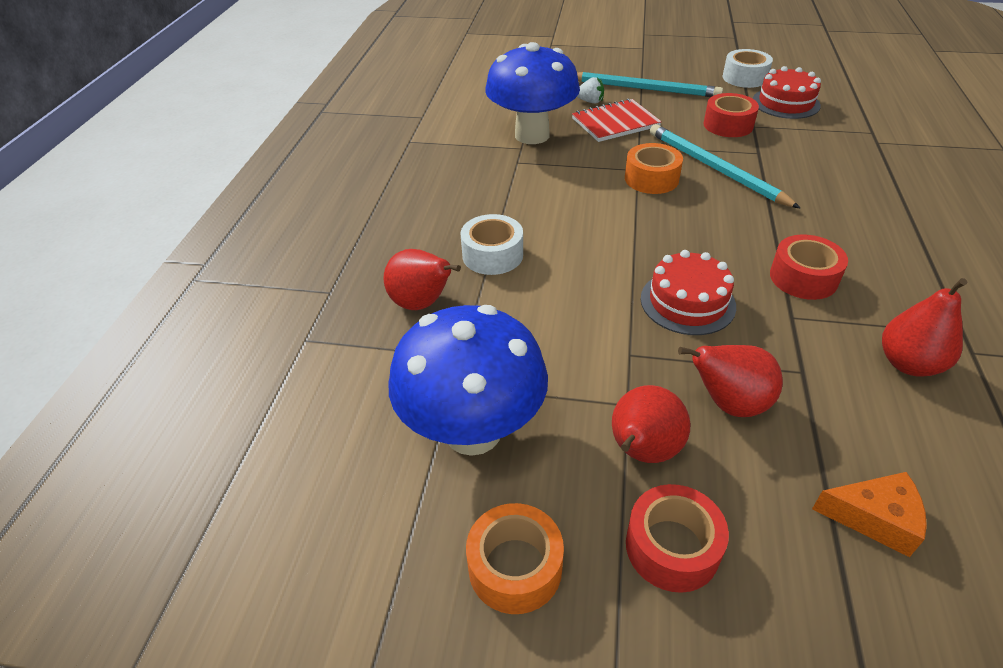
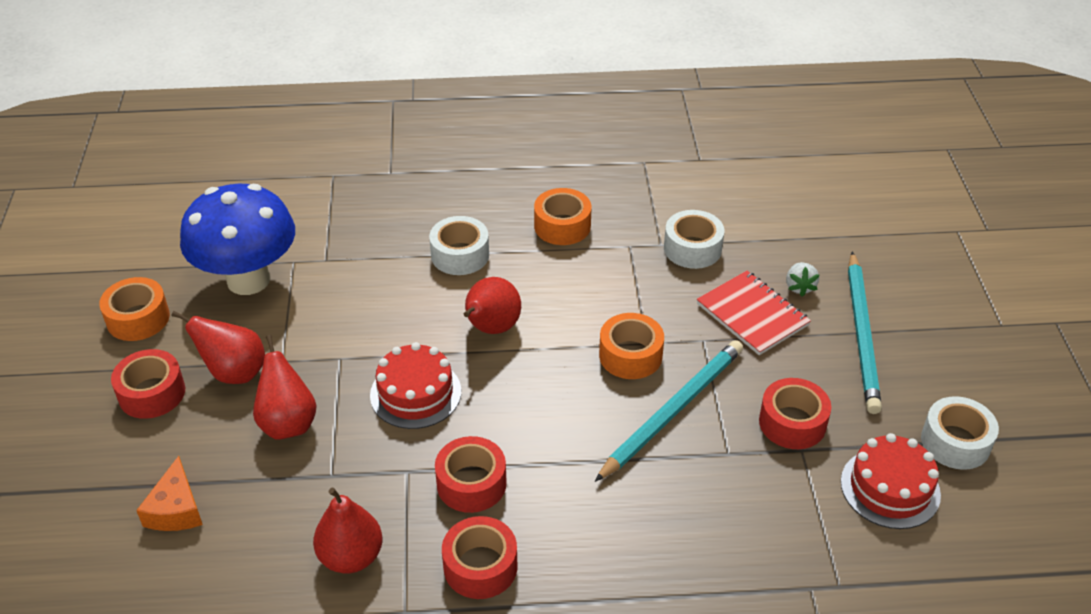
camera: 75 degrees right, 0 degrees up
red pear [383,249,461,310] -> red pear moved to [464,277,521,334]
blue mushroom [485,42,580,144] -> white tape [664,210,724,269]
none -> red tape [442,516,518,599]
none -> orange tape [534,188,591,245]

